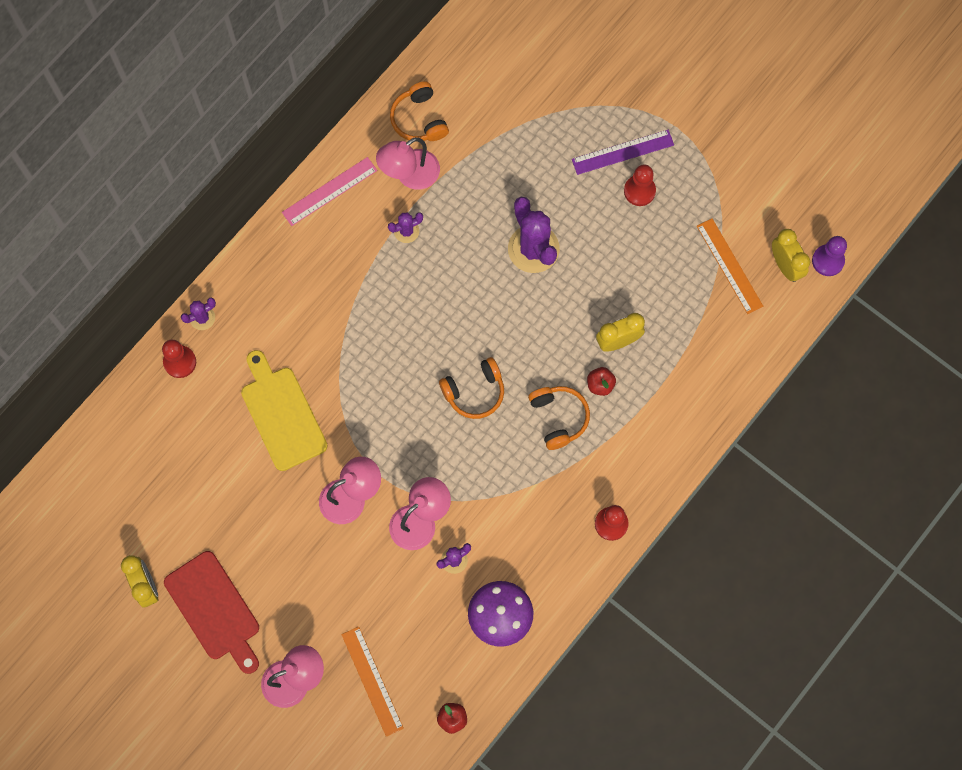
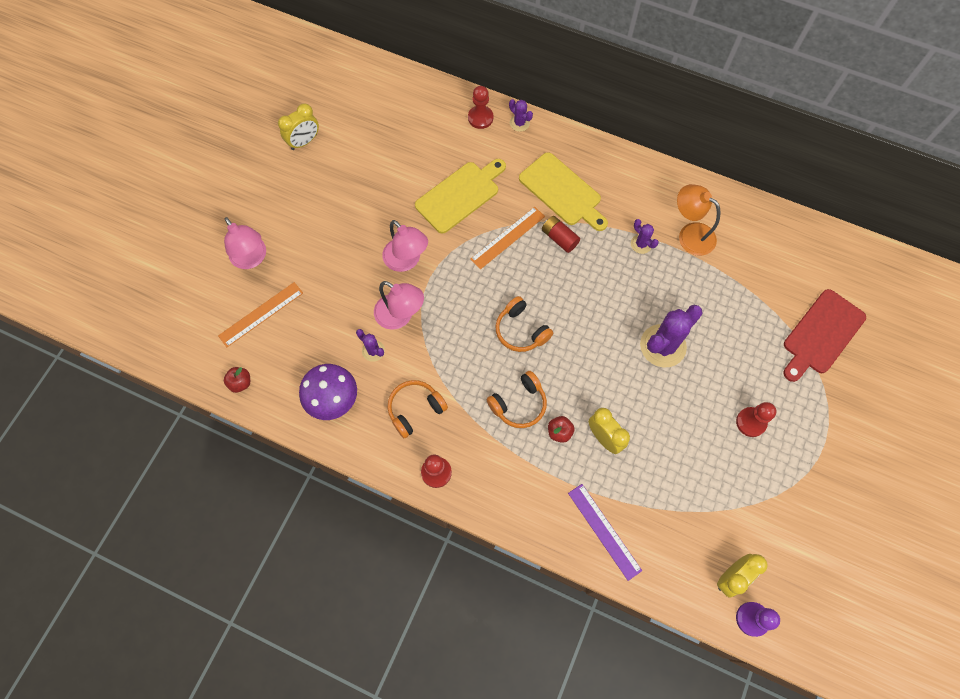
camera: 75 degrees right, 5 degrees down
red cutting board [164,551,259,674] -> red cutting board moved to [783,289,866,382]
pink ruler [282,157,377,226] -> none
pink lamp [376,137,440,190] -> orange lamp [677,184,721,256]
orange headphones [390,81,449,142] -> orange headphones moved to [388,380,448,438]
purple ruler [572,130,674,175] -> purple ruler moved to [568,484,642,581]
orange ruler [697,218,763,314] -> orange ruler moved to [470,207,545,269]
none -> yellow cutting board [519,152,608,231]
none -> red battery [542,216,580,253]

